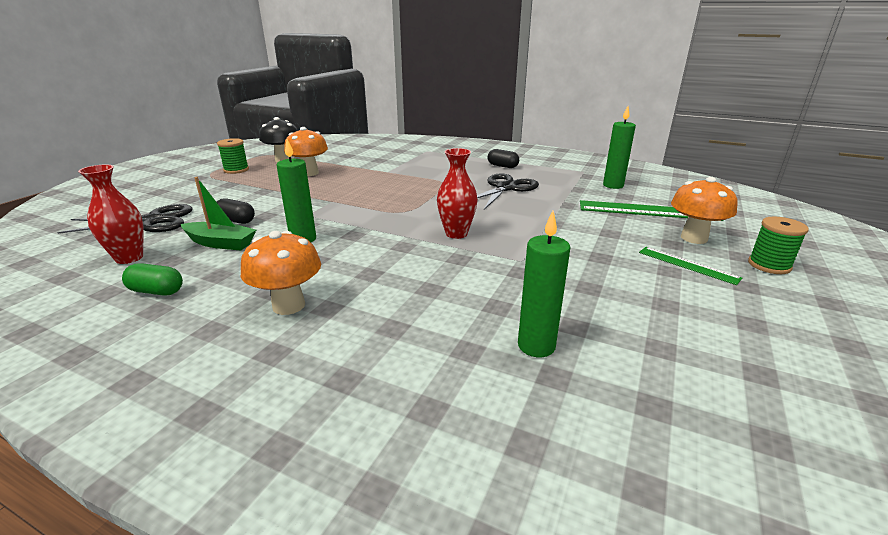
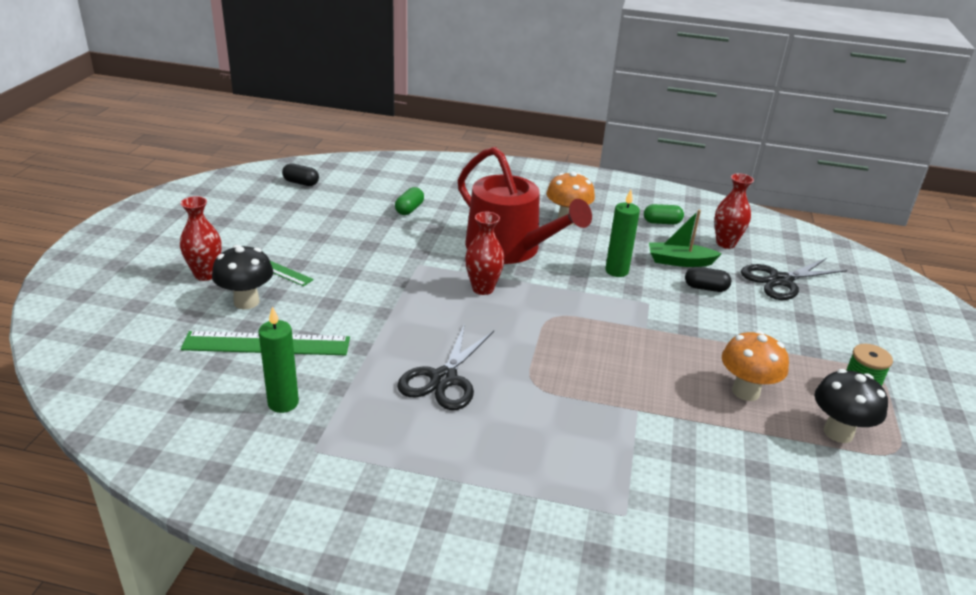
camera: 165 degrees right, 5 degrees up
black capsule [488,149,519,168] -> black capsule moved to [282,163,319,186]
green candle [518,211,570,357] -> green capsule [395,187,424,215]
orange mushroom [671,177,738,244] -> black mushroom [212,245,273,309]
green spool [748,217,809,274] -> red vase [180,196,222,281]
none -> red watering can [457,147,592,264]

